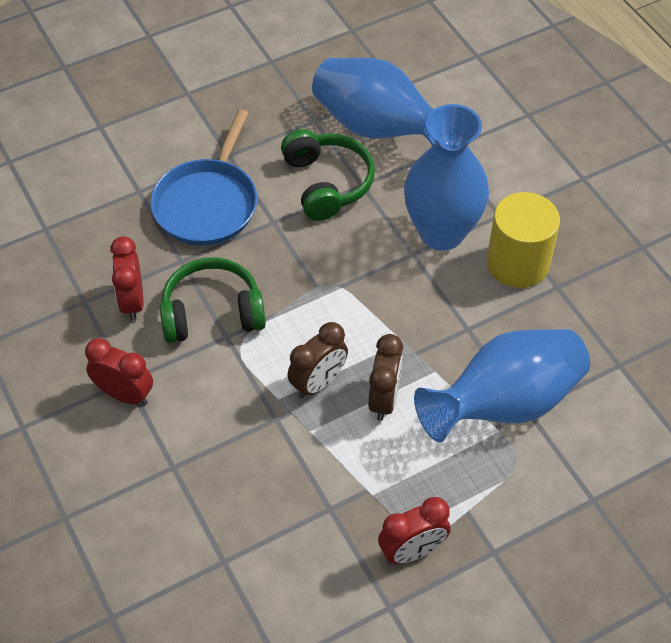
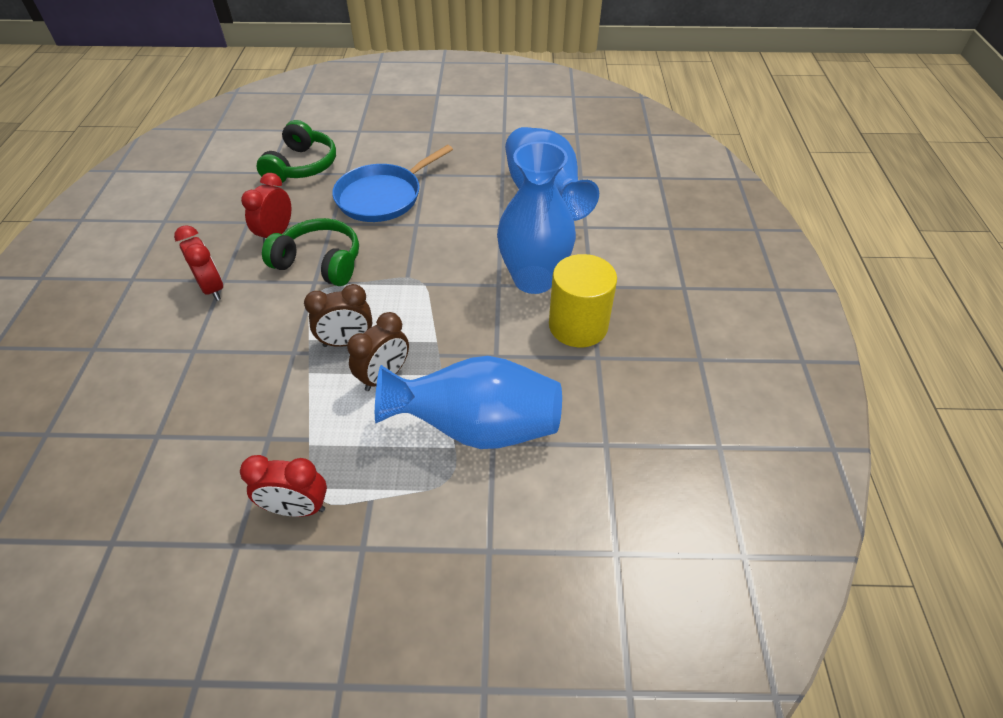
camera: 30 degrees right, 5 degrees down
green headphones [281,129,375,221] -> green headphones moved to [256,120,336,183]

